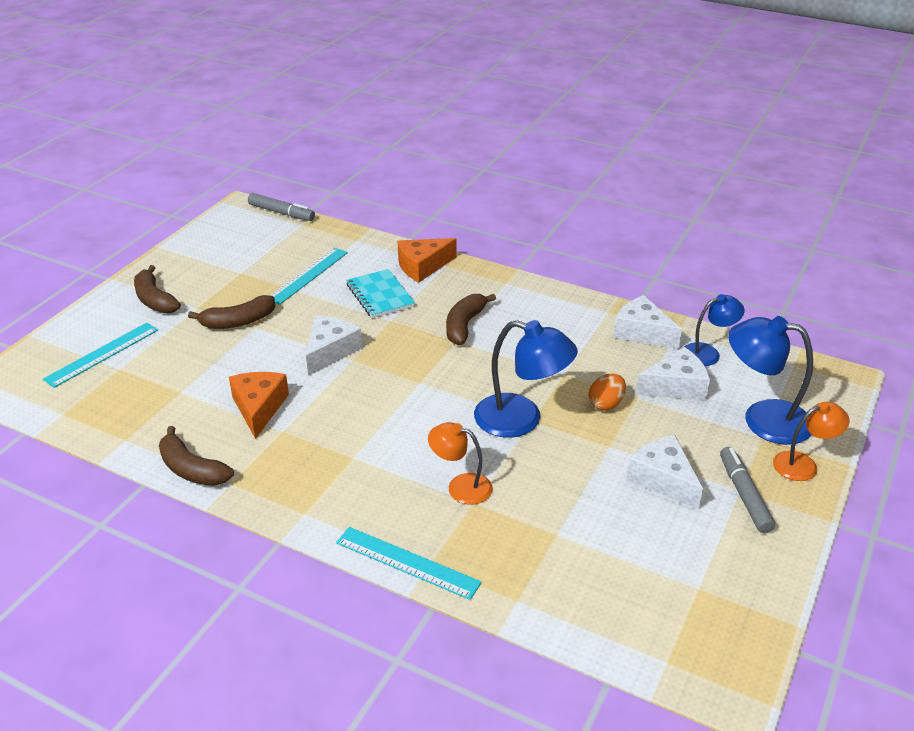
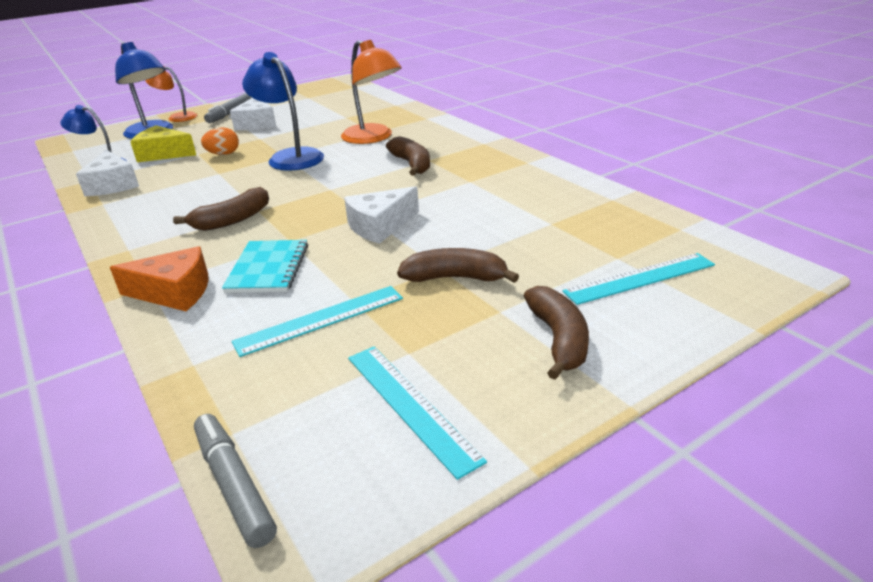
camera: 150 degrees left, 5 degrees down
brown banana [159,426,234,486] -> brown banana moved to [386,136,430,176]
orange cheese [229,372,289,439] -> none
turquoise ruler [336,527,482,600] -> turquoise ruler moved to [348,346,487,480]
orange lamp [428,422,493,505] -> orange lamp [341,40,402,144], size x1.63
white cheese [635,347,710,400] -> yellow cheese [130,125,196,162]

